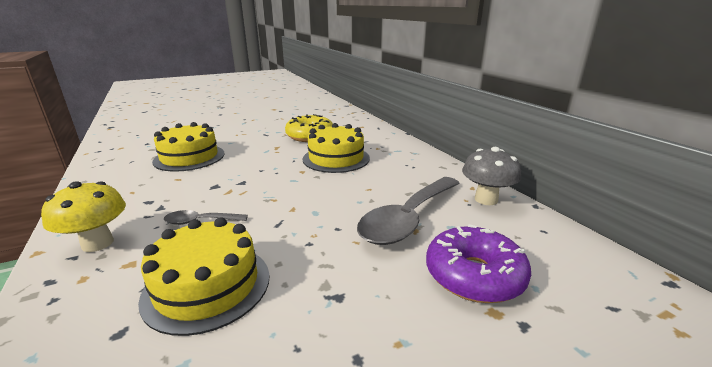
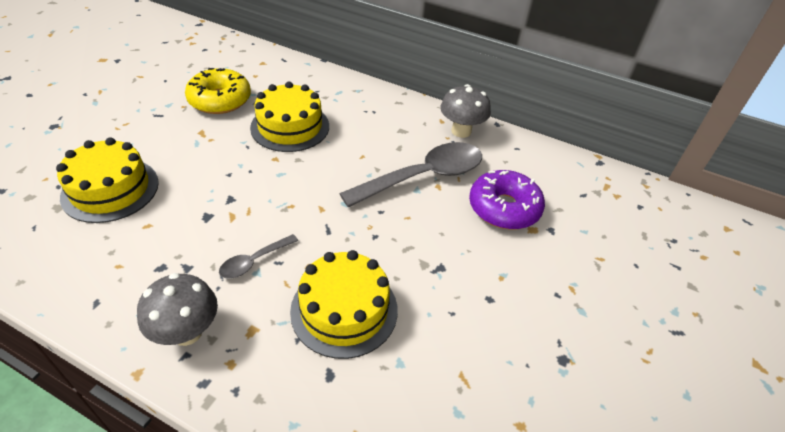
camera: 40 degrees left, 20 degrees up
yellow mushroom [41,181,126,252] -> grey mushroom [137,273,218,346]
grey spoon [357,177,459,245] -> grey spoon turned 120 degrees counterclockwise [339,142,482,207]

